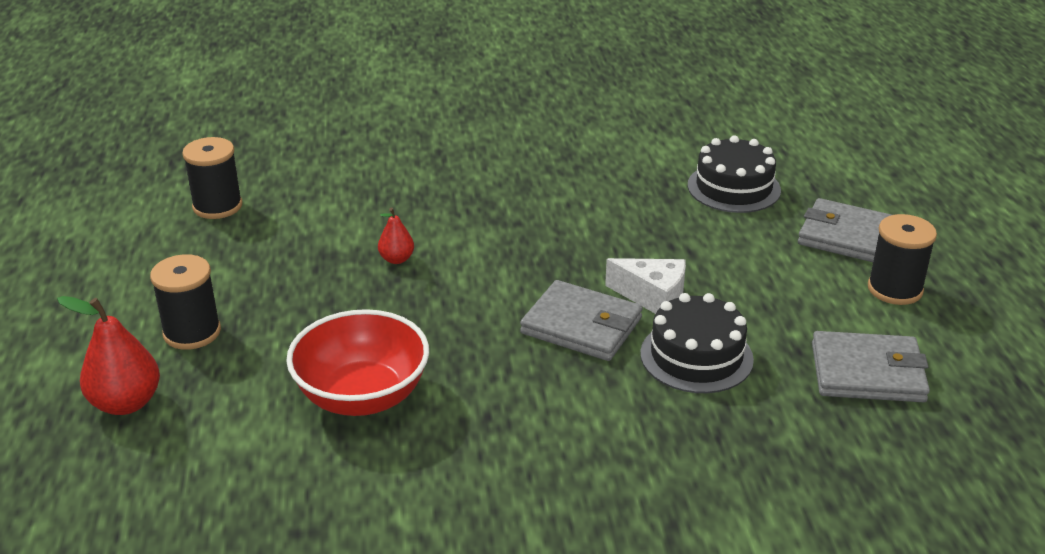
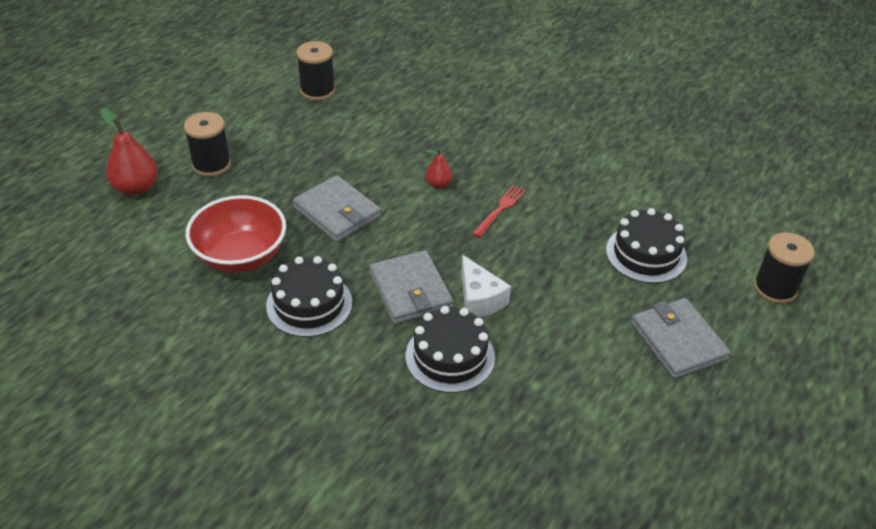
camera: 40 degrees right, 10 degrees up
red pear [378,208,414,264] -> red pear moved to [425,148,452,189]
grey wallet [812,331,930,402] -> grey wallet moved to [293,175,381,242]
black spool [868,214,937,305] -> black spool moved to [754,232,815,304]
none -> black cake [266,256,352,337]
none -> red fork [472,185,526,237]

